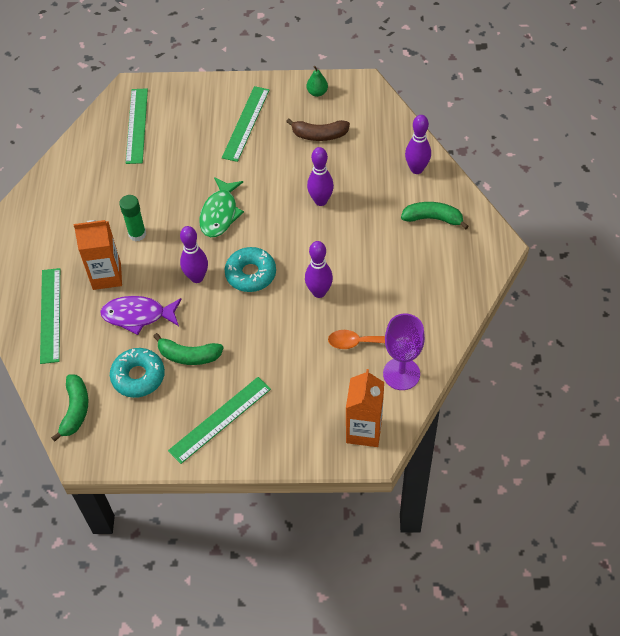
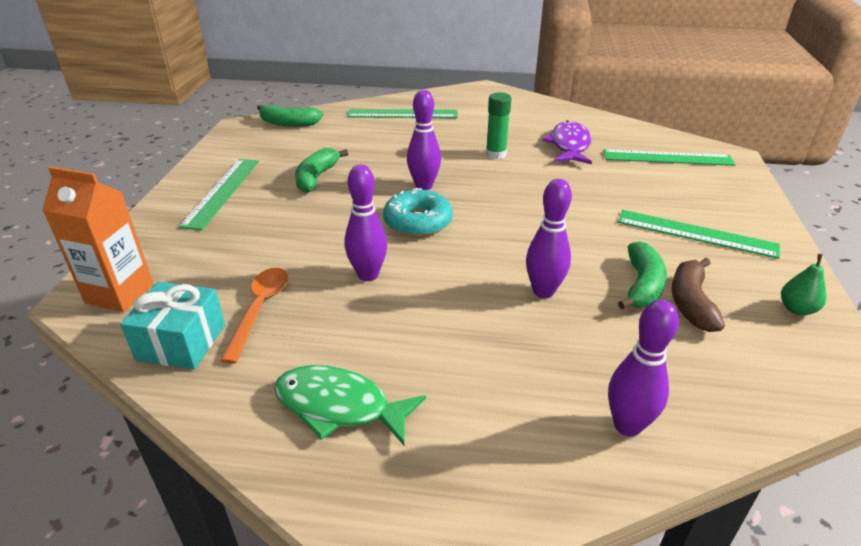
camera: 95 degrees right, 20 degrees down
orange carton [74,220,122,290] -> none
purple fish [100,296,181,335] -> purple fish moved to [542,121,592,164]
turquoise donut [110,348,165,398] -> none
green ruler [168,377,271,464] -> green ruler turned 45 degrees clockwise [179,159,259,230]
green fish [199,177,244,237] -> green fish moved to [274,365,426,445]
purple goblet [383,313,425,390] -> turquoise gift [120,282,225,369]
green banana [401,202,469,230] -> green banana moved to [618,241,667,309]

